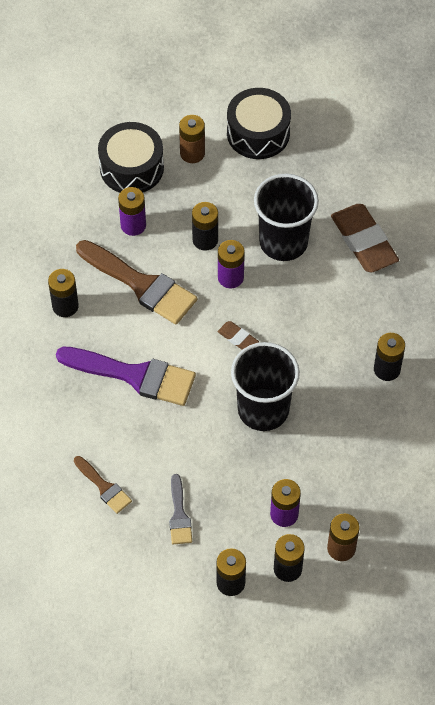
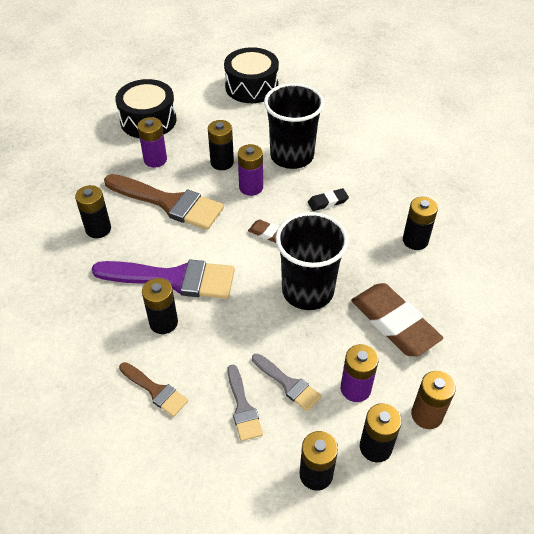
camera: 10 degrees left, 10 degrees down
brown battery [179,115,205,163] -> none
brown eraser [331,204,399,273] -> brown eraser moved to [351,283,443,356]
none -> black battery [142,278,178,334]
none -> grey brush [252,353,322,411]
none -> black eraser [308,188,349,211]

